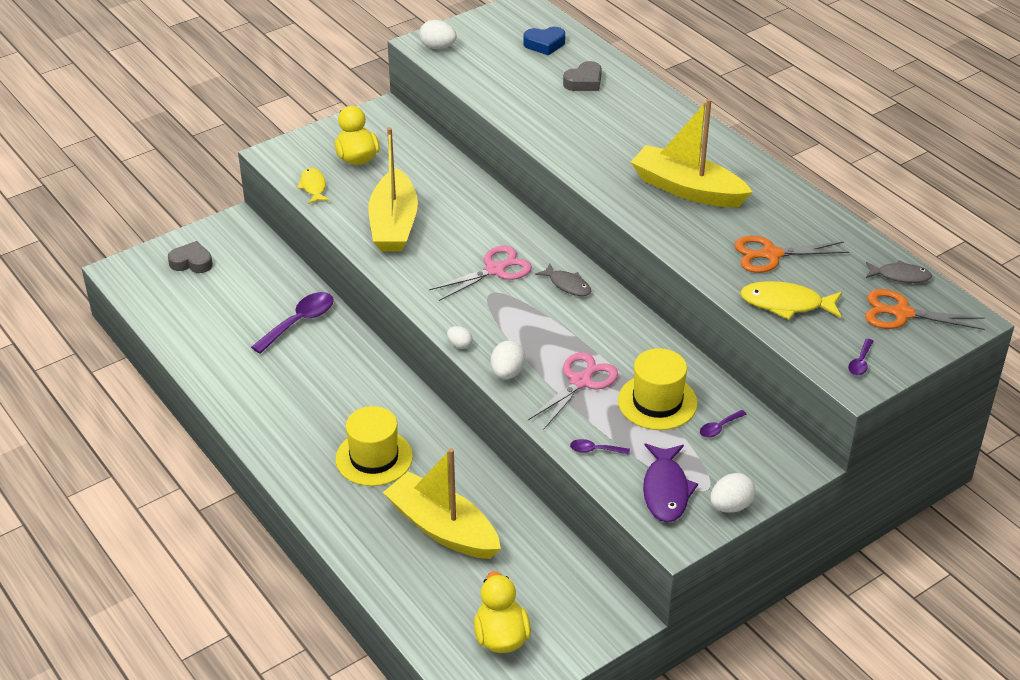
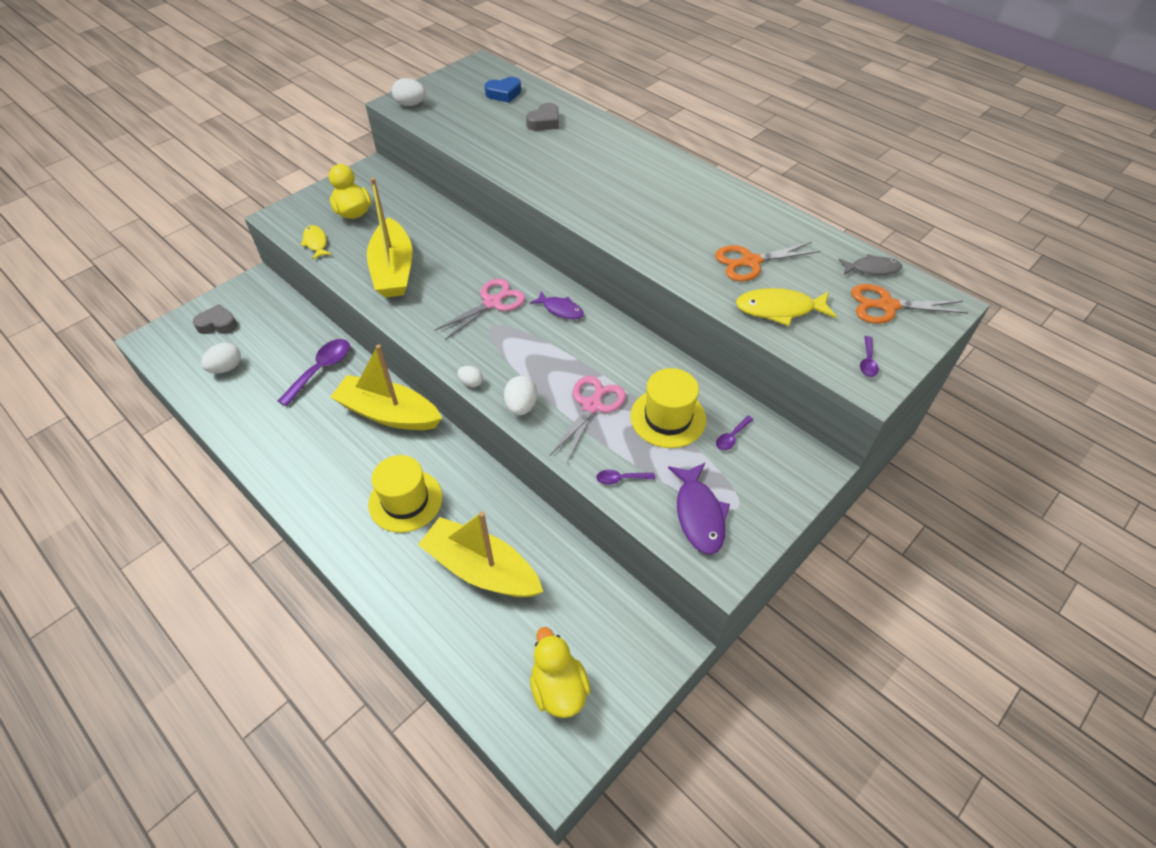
camera: 10 degrees left, 10 degrees up
grey fish [535,264,591,296] -> purple fish [530,291,584,320]
yellow boat [631,99,752,207] -> yellow boat moved to [330,344,442,430]
white egg [710,473,755,513] -> white egg moved to [201,343,241,373]

